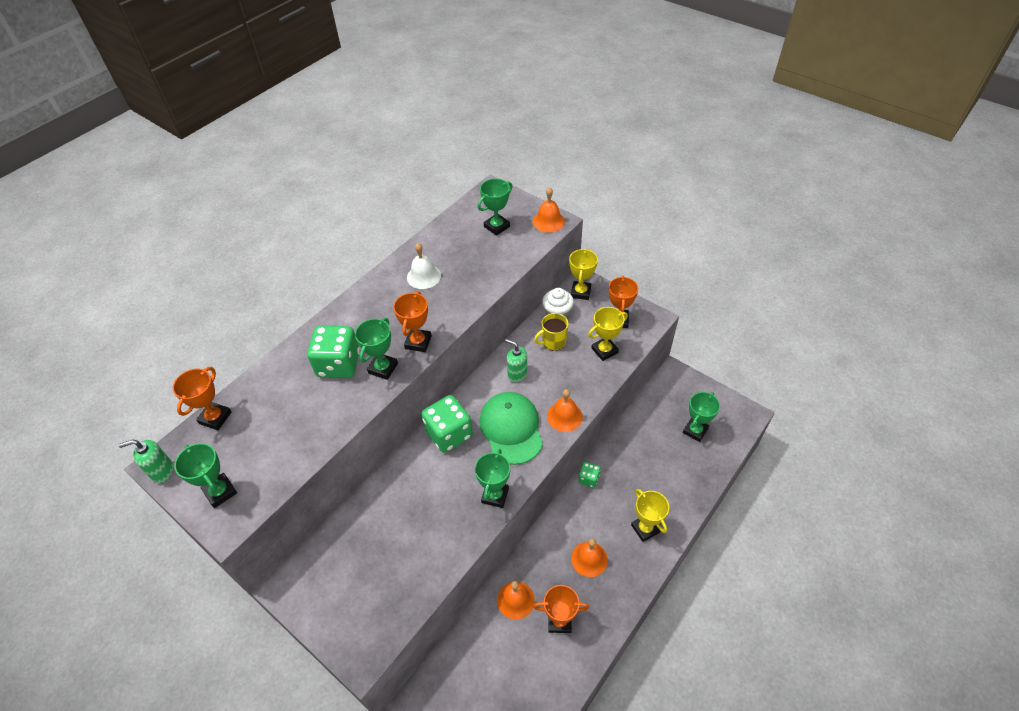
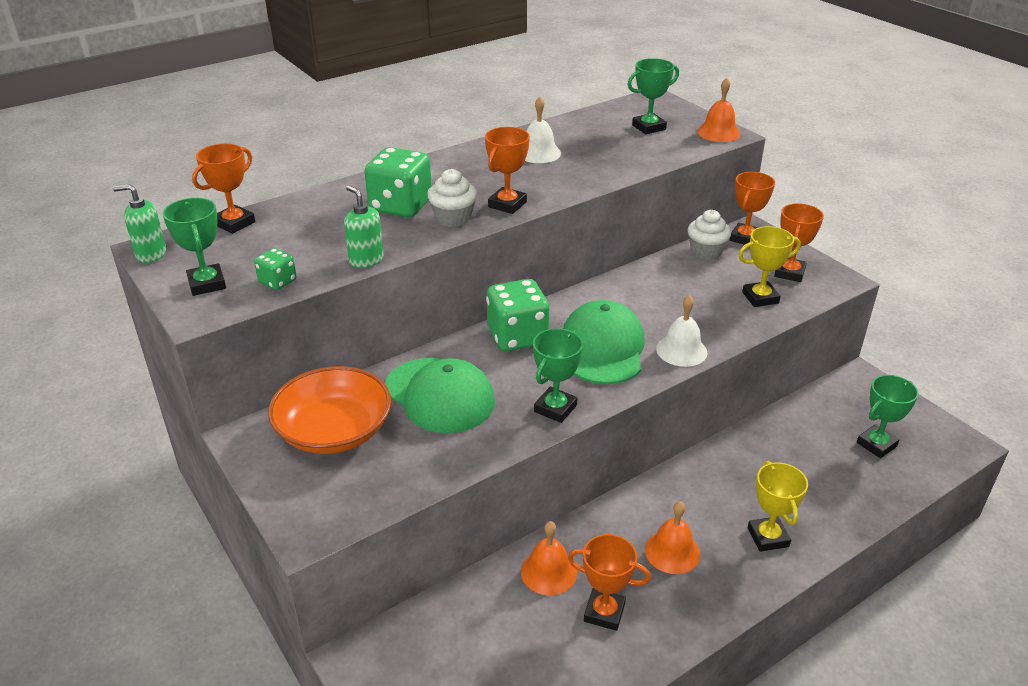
camera: 15 degrees right, 15 degrees down
green trophy [355,318,398,380] -> white cupcake [427,169,477,227]
green soap dispenser [505,339,527,382] -> green soap dispenser moved to [344,185,384,268]
yellow mug [534,313,569,351] -> none
orange bell [547,389,583,432] -> white bell [656,295,707,367]
yellow trophy [569,248,598,300] -> orange trophy [730,172,775,245]
green dice [579,462,600,488] -> green dice moved to [254,248,297,290]
none -> orange bowl [268,366,391,454]
none -> green cap [385,358,495,433]

